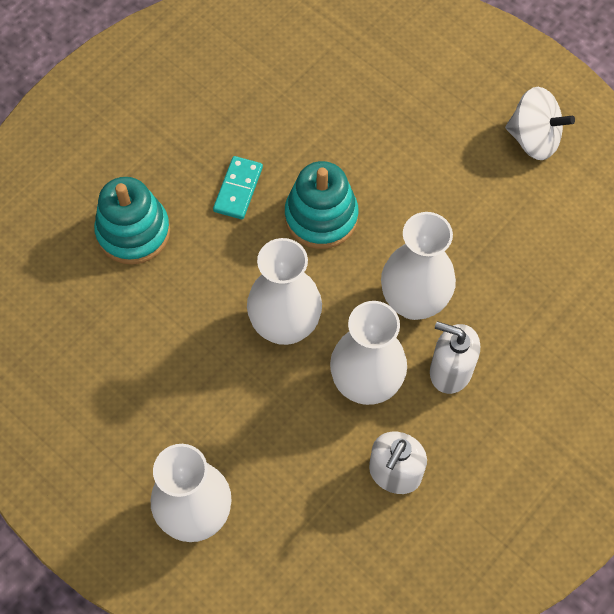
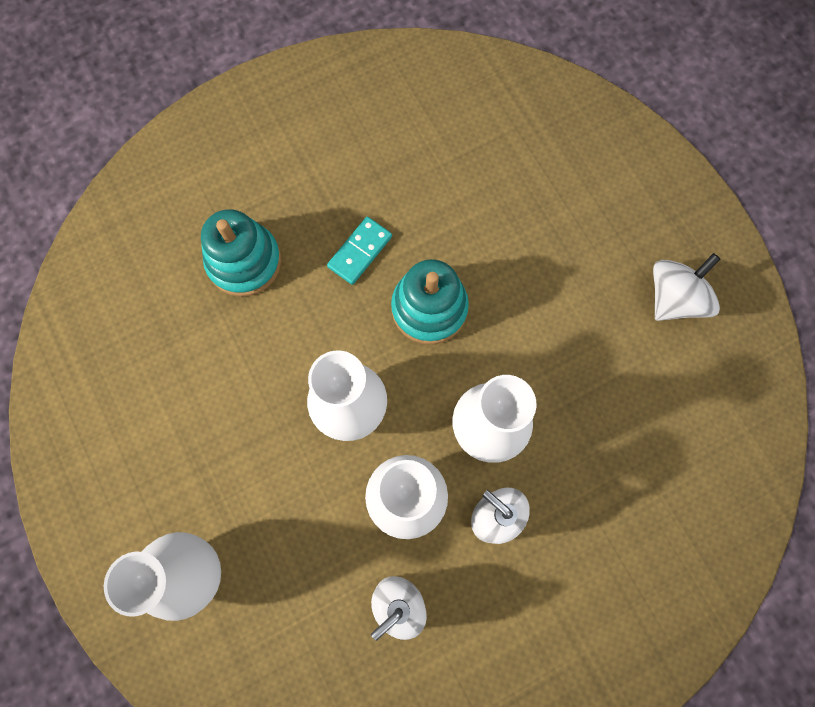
camera: 20 degrees right, 10 degrees up
white spinning top [505,87,575,160] -> white spinning top turned 90 degrees counterclockwise [653,253,720,321]

